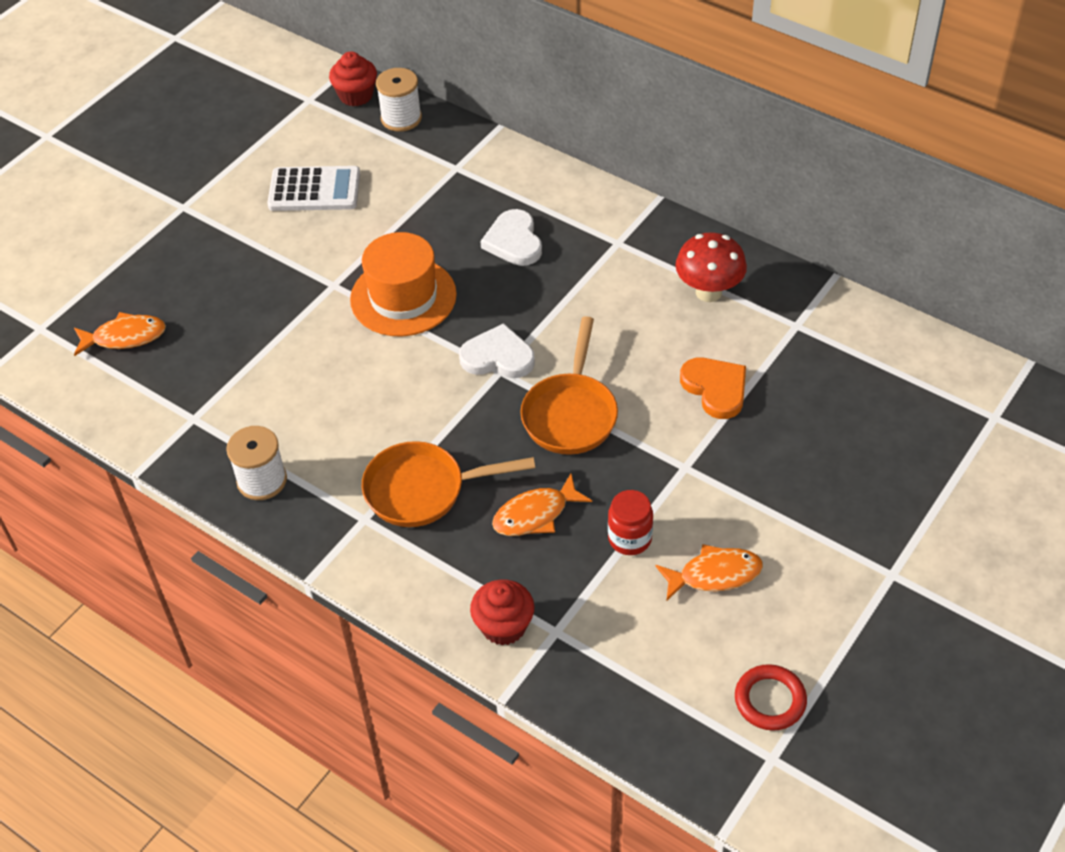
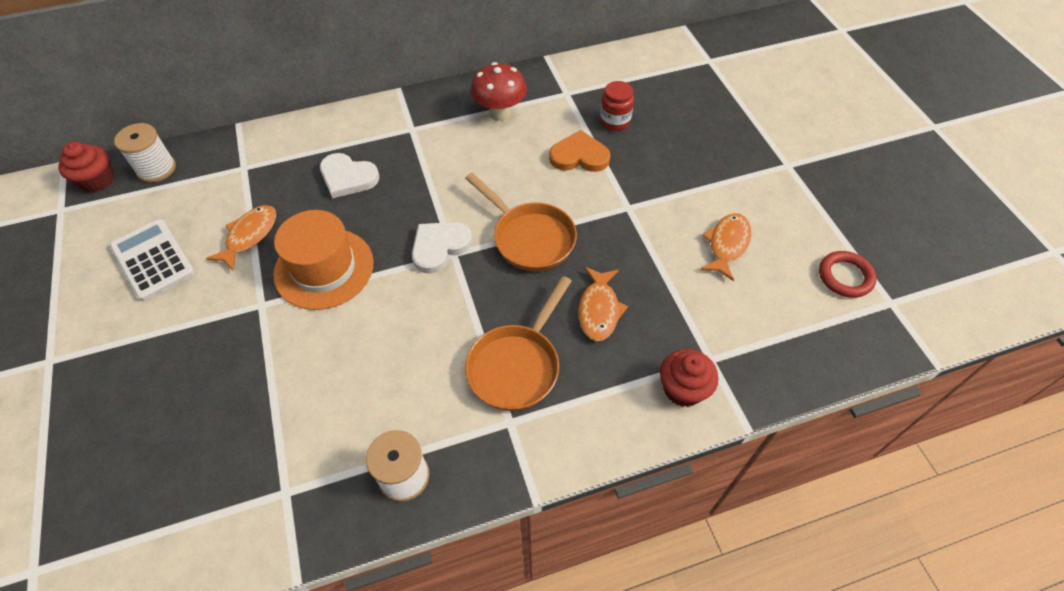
camera: 55 degrees left, 5 degrees up
orange fish [74,312,166,356] -> orange fish moved to [206,205,276,270]
white calculator [267,166,360,211] -> white calculator turned 75 degrees counterclockwise [110,219,195,301]
red jar [608,490,653,555] -> red jar moved to [600,81,634,131]

